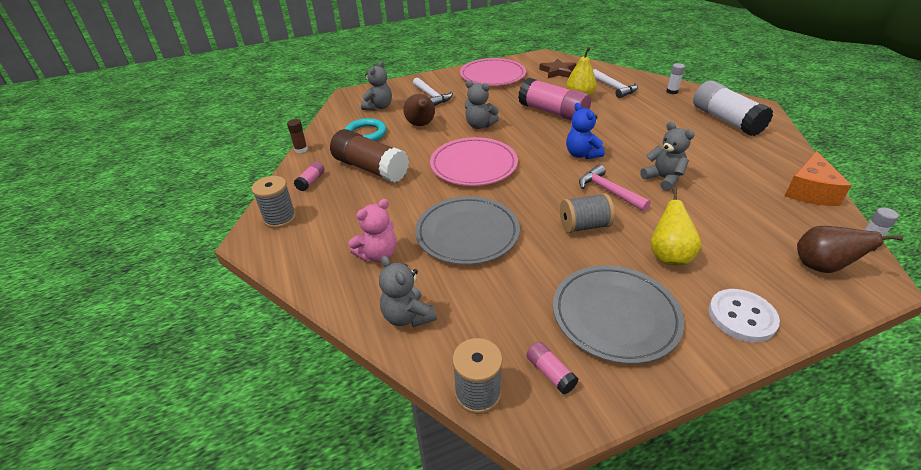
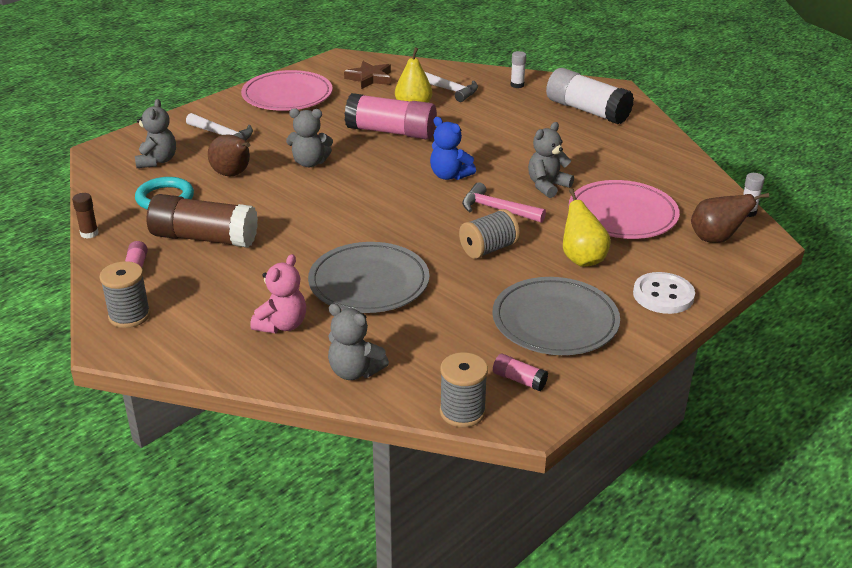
camera: 25 degrees left, 5 degrees down
pink plate [430,137,518,186] -> pink plate moved to [569,180,680,239]
grey teddy bear [640,122,695,191] -> grey teddy bear turned 75 degrees counterclockwise [528,122,574,198]
orange cheese [785,151,852,206] -> none

